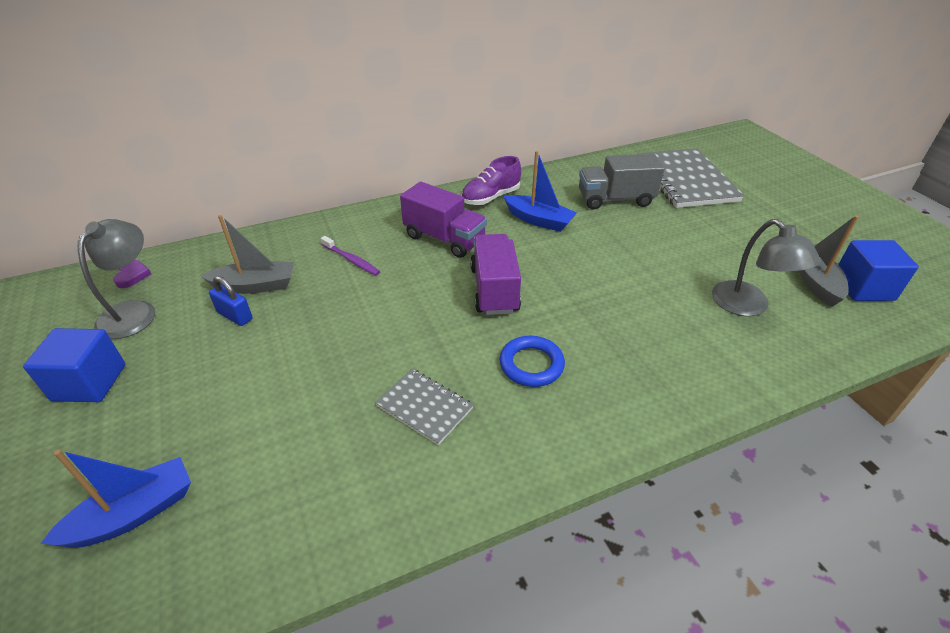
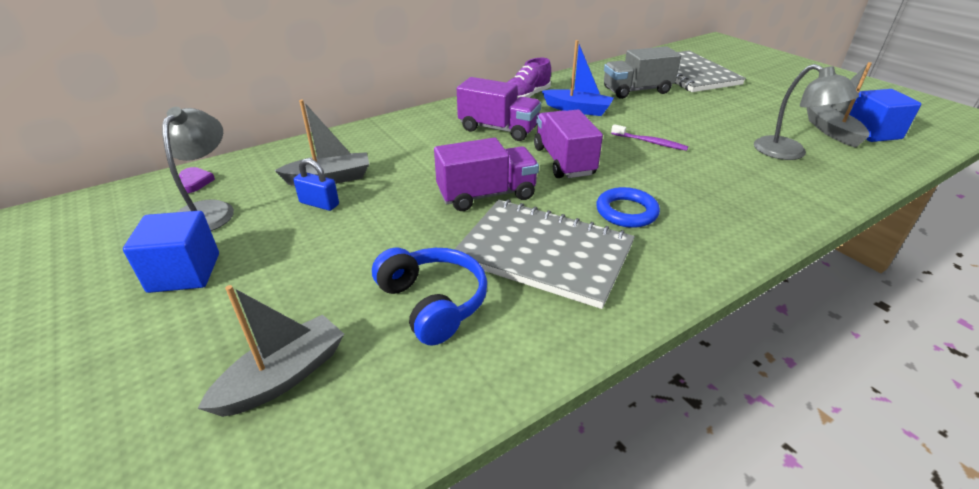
camera: 10 degrees left, 5 degrees down
blue boat [41,450,191,548] -> grey boat [197,285,344,417]
purple toothbrush [321,236,380,276] -> purple toothbrush moved to [611,124,688,151]
grey notebook [375,369,474,445] -> grey notebook [454,200,635,309], size x1.92
none -> blue headphones [372,248,487,346]
none -> purple truck [434,138,539,211]

